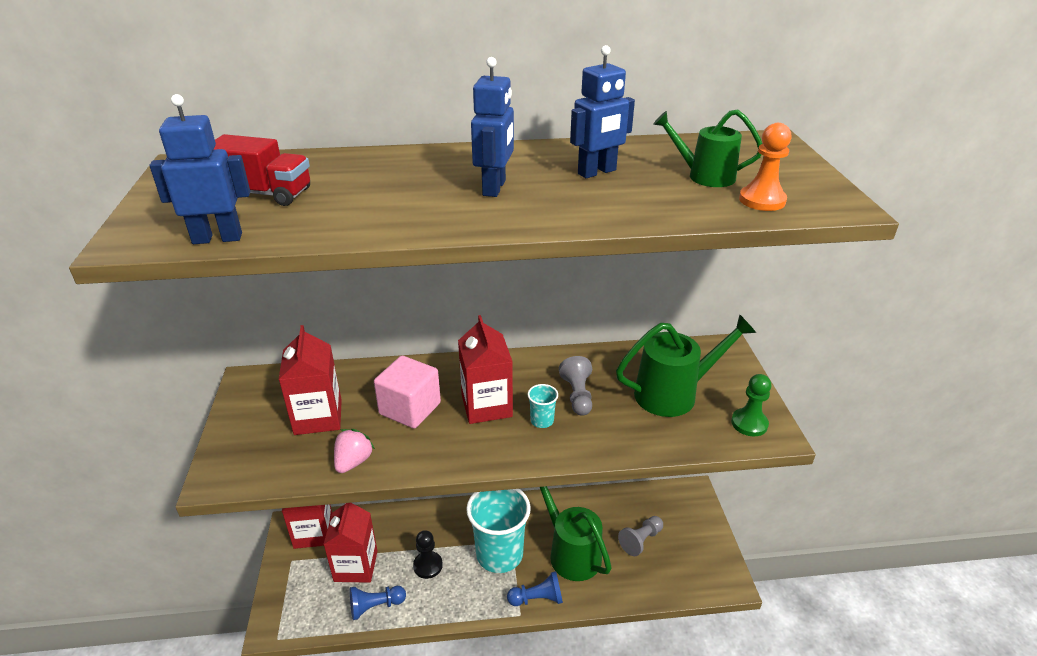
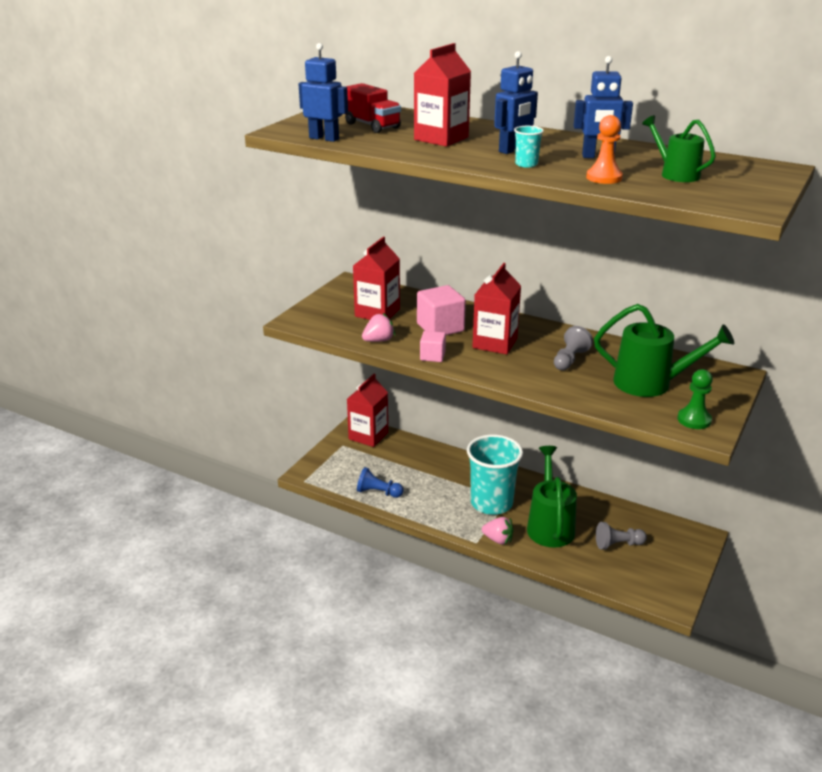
camera: 35 degrees right, 5 degrees down
red carton [323,503,377,583] -> red carton moved to [414,43,471,147]
black pawn [413,530,443,579] -> none
blue pawn [507,571,563,606] -> pink strawberry [482,517,514,545]
turquoise cup [528,384,558,428] -> turquoise cup moved to [514,126,544,168]
orange pawn [739,123,792,211] -> orange pawn moved to [586,115,623,184]
none -> pink cube [420,331,446,362]

